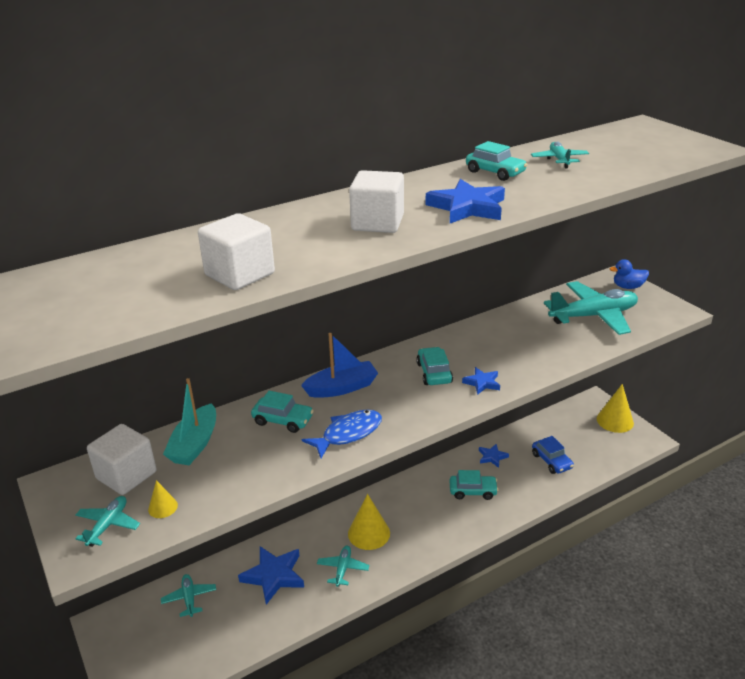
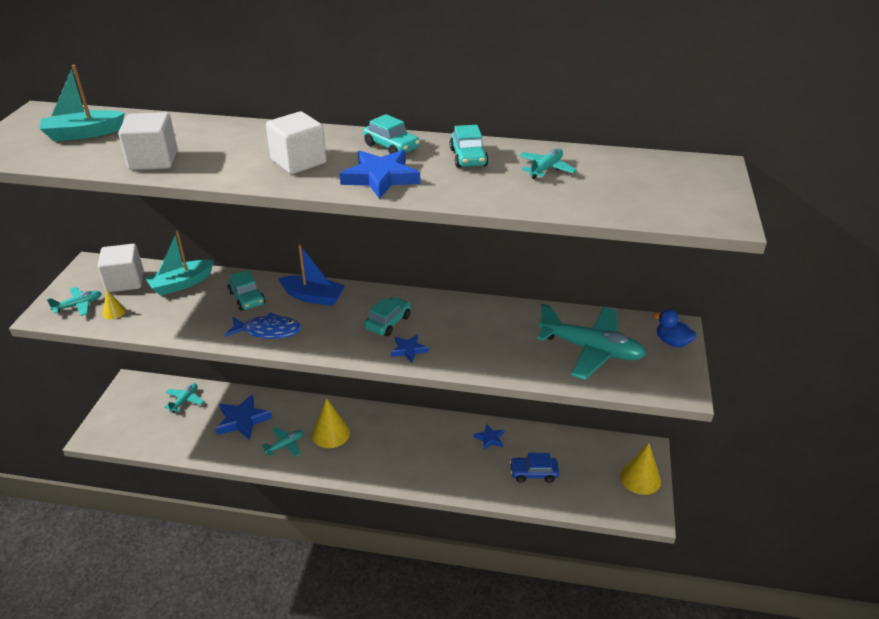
camera: 40 degrees right, 5 degrees up
turquoise car [450,470,498,500] -> turquoise car moved to [363,114,420,154]
blue car [532,436,574,474] -> blue car turned 75 degrees clockwise [510,453,559,483]
none -> turquoise boat [40,65,125,141]

